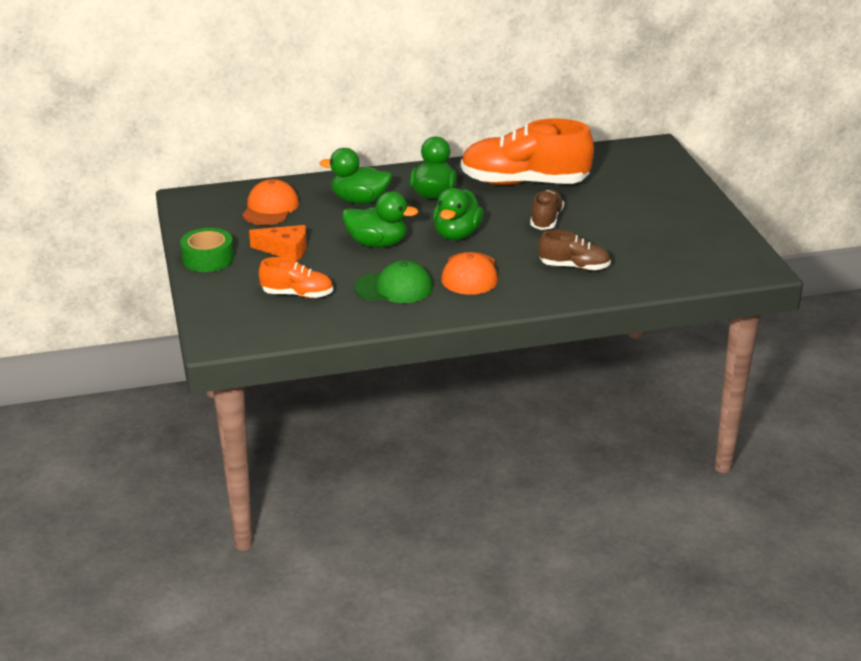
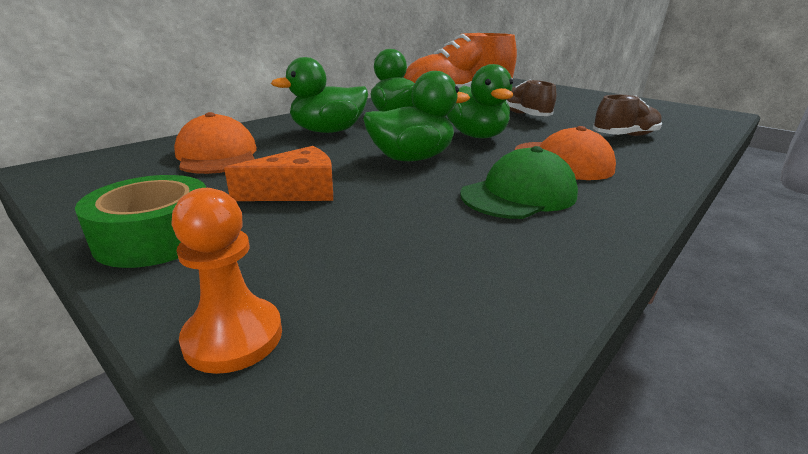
camera: 35 degrees left, 5 degrees down
orange shoe [259,257,333,298] -> none
none -> orange pawn [171,188,282,374]

